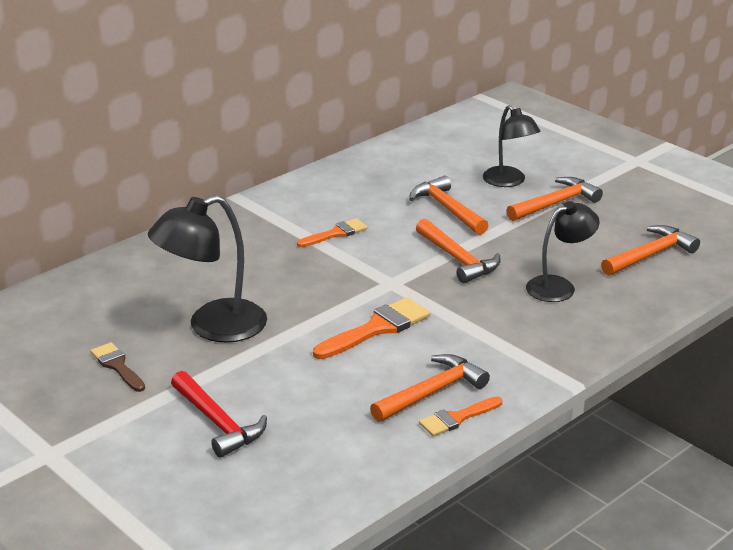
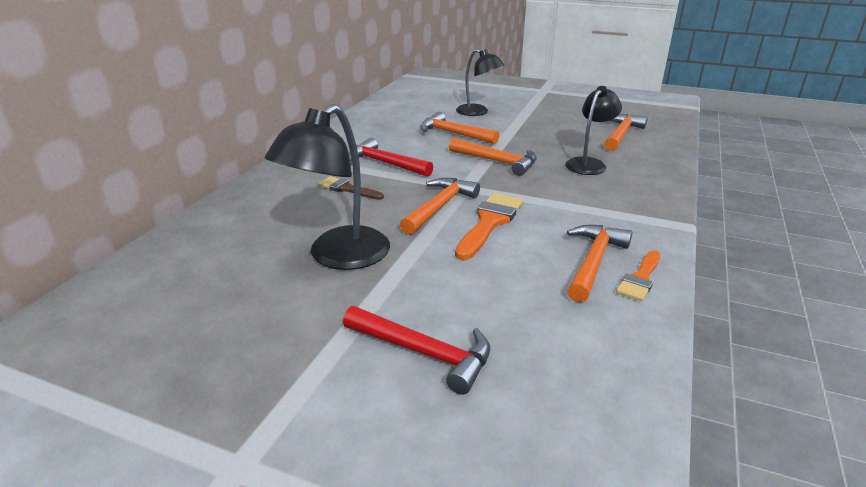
camera: 25 degrees left, 0 degrees up
brown brush [91,342,145,392] -> brown brush moved to [318,176,384,200]
orange brush [297,218,367,247] -> red hammer [349,138,433,177]
orange hammer [506,177,603,221] -> orange hammer moved to [400,178,480,235]

